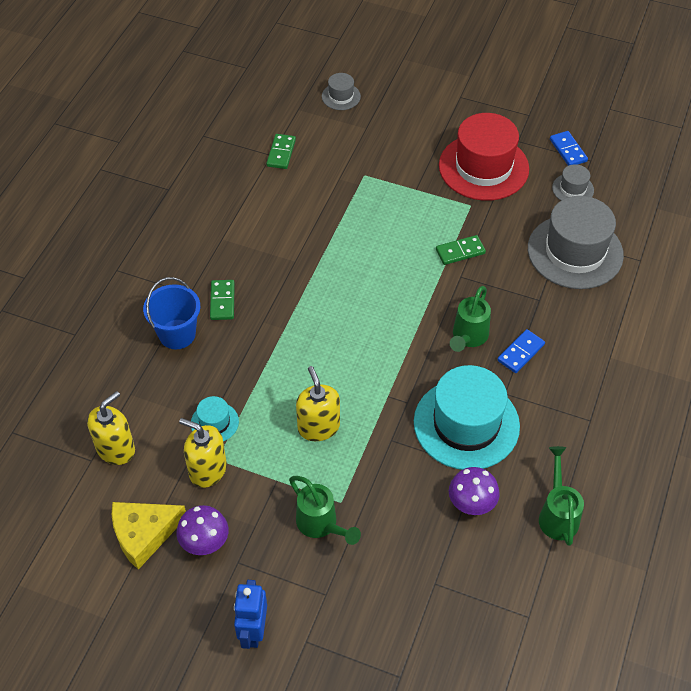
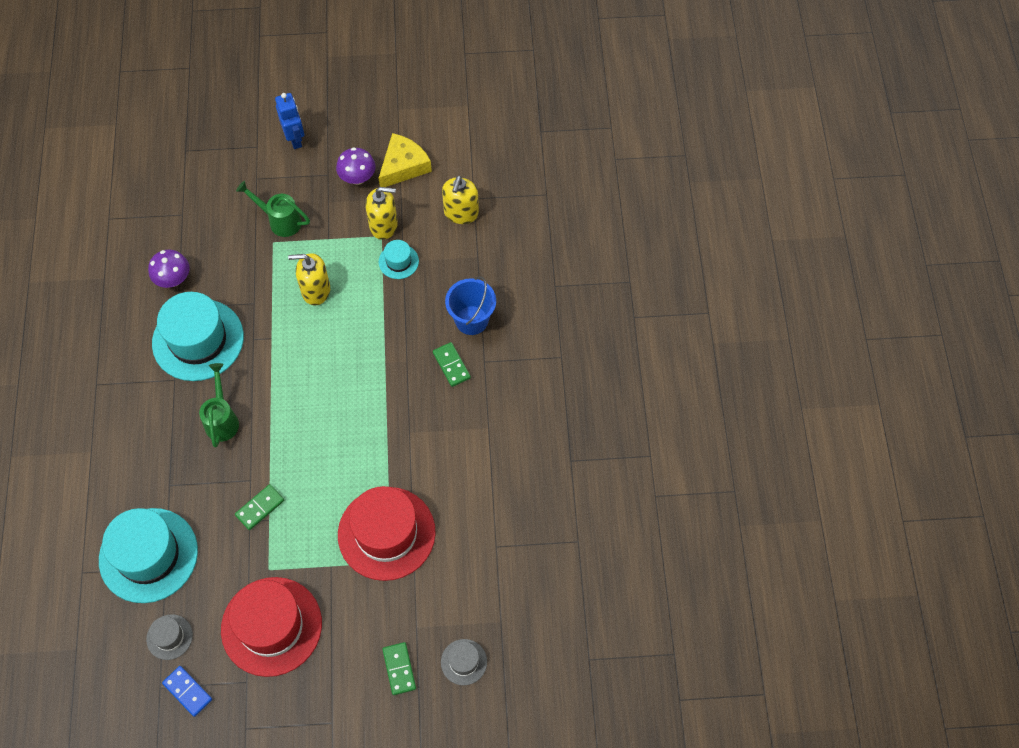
camera: 155 degrees right, 10 degrees up
green domino [266,134,296,169] -> green domino moved to [382,642,416,695]
yellow soap dispenser [296,366,340,441] -> yellow soap dispenser turned 135 degrees clockwise [288,253,330,305]
blue domino [497,329,545,373] -> none
grey hat [528,196,624,289] -> turquoise hat [99,508,198,603]
green watering can [539,446,584,546] -> none
none -> red hat [338,486,436,581]

